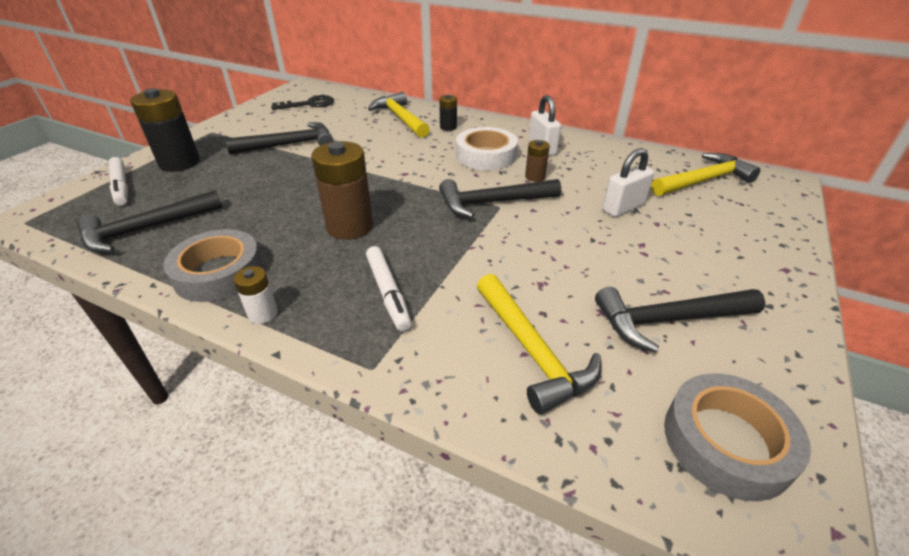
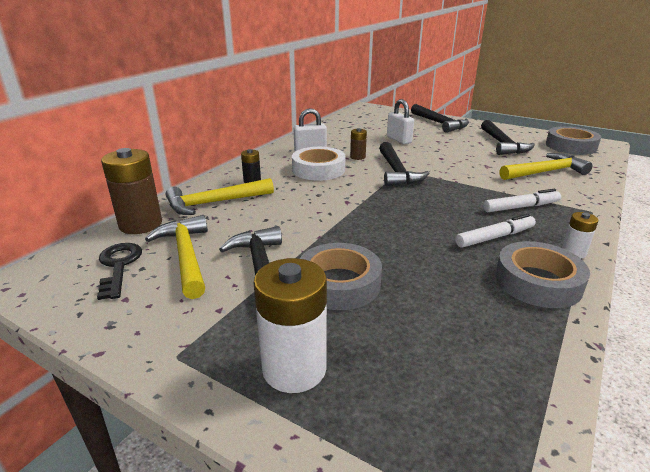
camera: 85 degrees left, 10 degrees down
black hammer [77,190,223,253] -> black hammer moved to [411,104,469,133]
white marker [109,157,128,206] -> white marker moved to [455,214,536,248]
black battery [130,88,200,172] -> white battery [254,258,327,393]
brown battery [311,141,373,240] -> brown battery moved to [101,148,162,234]
yellow hammer [651,153,760,196] -> yellow hammer moved to [145,215,208,299]
none -> grey tape [300,243,382,310]

